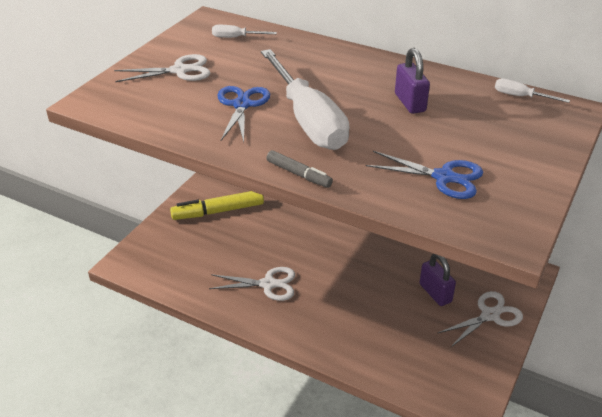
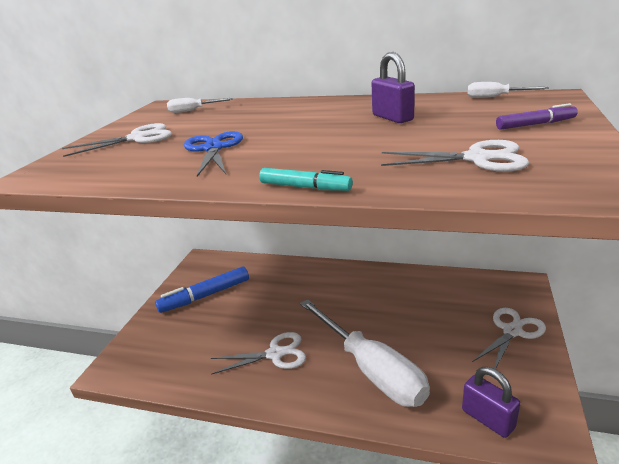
camera: 10 degrees left, 10 degrees down
yellow marker [170,191,264,220] -> blue marker [155,266,249,313]
white screwdriver [261,49,349,150] -> white screwdriver moved to [300,299,430,407]
grey marker [266,150,333,188] -> turquoise marker [259,168,353,191]
blue scissors [366,151,483,199] -> white scissors [381,140,529,172]
purple padlock [419,254,456,306] -> purple padlock moved to [462,367,520,438]
none -> purple marker [496,103,578,130]

